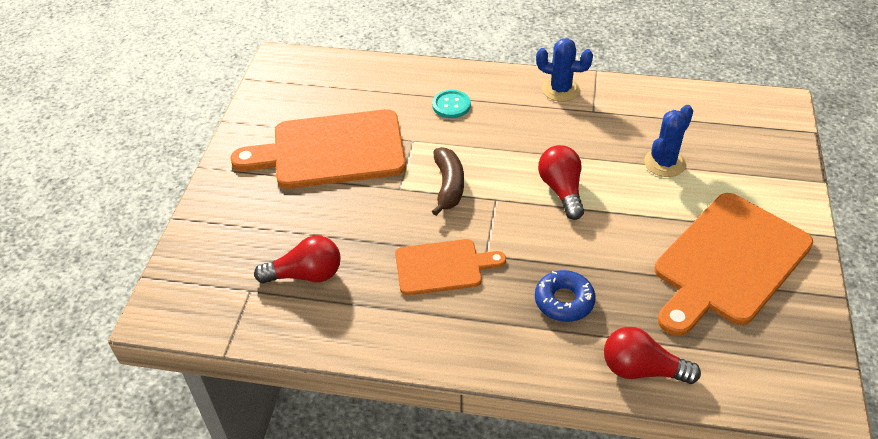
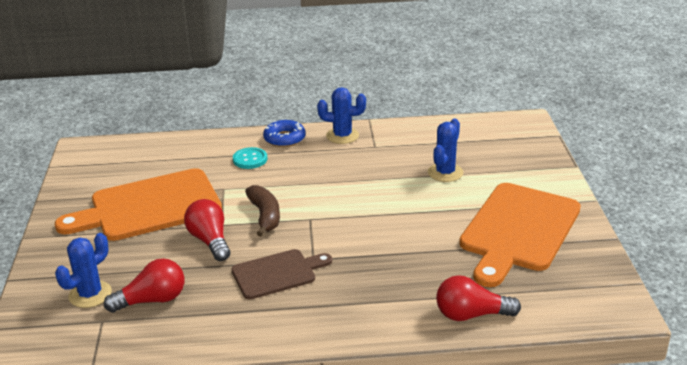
camera: 15 degrees left, 15 degrees down
orange cutting board [395,239,506,295] -> brown cutting board [231,249,332,299]
blue donut [535,270,596,322] -> blue donut moved to [263,120,306,147]
red light bulb [538,145,584,220] -> red light bulb moved to [184,199,230,261]
none -> blue cactus [55,233,112,308]

